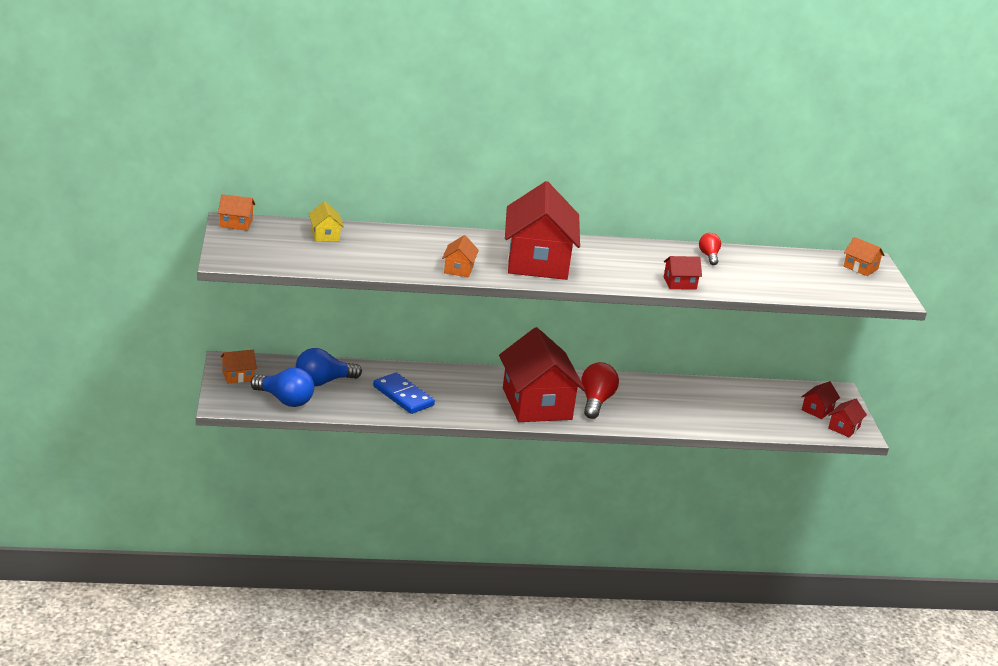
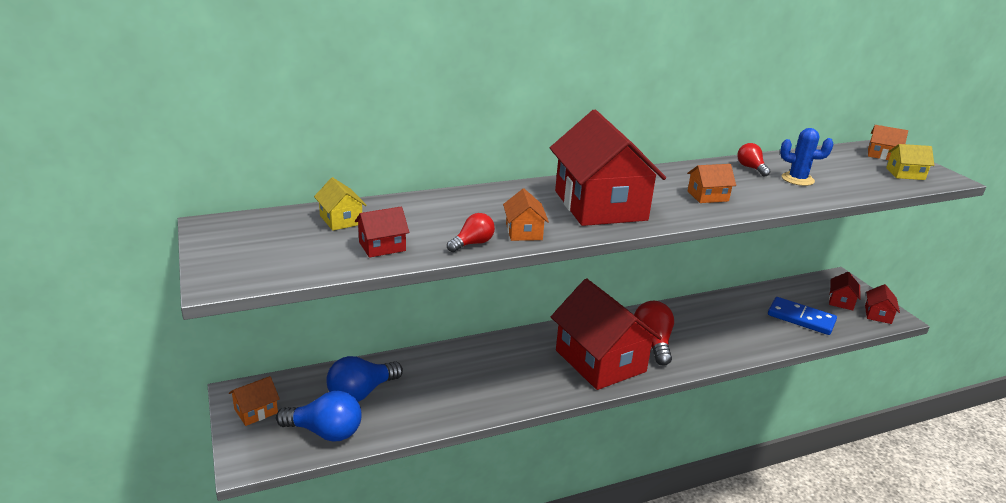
camera: 15 degrees left, 0 degrees up
orange house [218,194,255,231] -> orange house moved to [687,164,736,203]
blue domino [373,372,435,414] -> blue domino moved to [768,297,837,335]
red house [664,256,702,290] -> red house moved to [355,206,409,258]
none -> red light bulb [447,213,495,252]
none -> blue cactus [780,128,833,186]
none -> yellow house [886,144,934,180]

